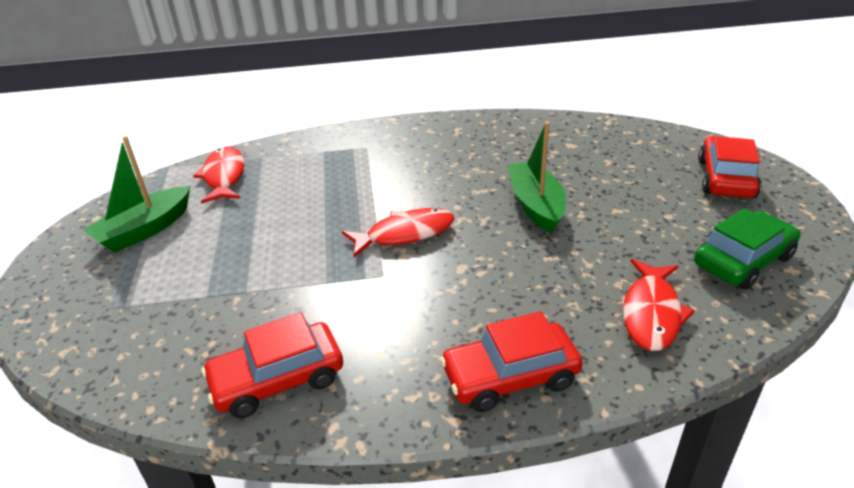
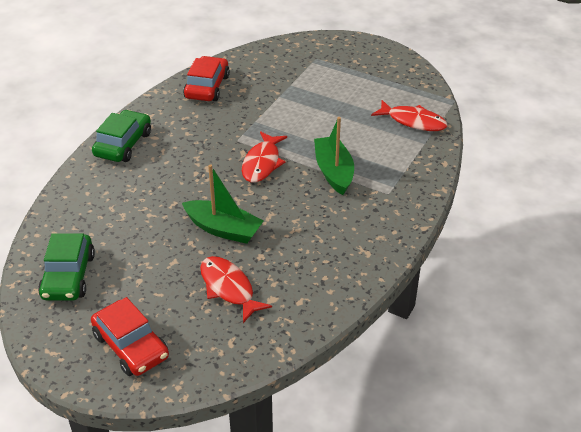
camera: 125 degrees right, 5 degrees up
green boat [83,136,190,253] -> green boat moved to [314,117,354,195]
red car [440,311,583,412] -> green car [92,110,151,162]
red fish [623,259,695,351] -> red fish moved to [200,256,272,323]

